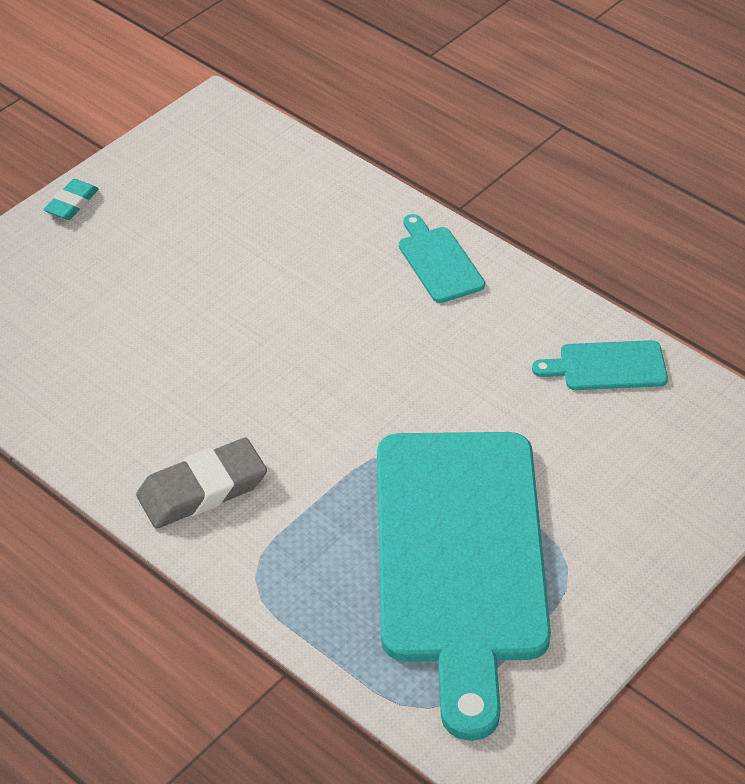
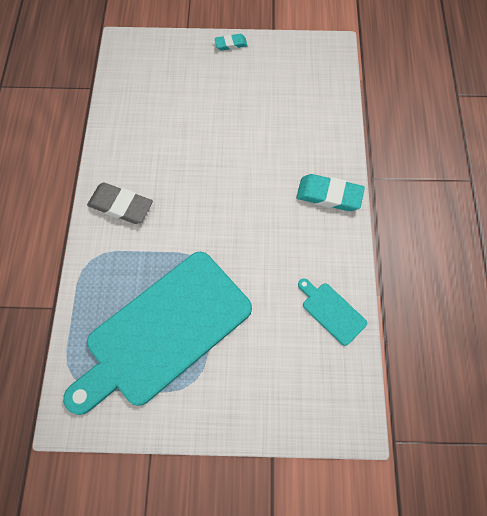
camera: 50 degrees right, 20 degrees up
turquoise cutting board [399,214,485,303] -> turquoise eraser [296,174,365,211]

